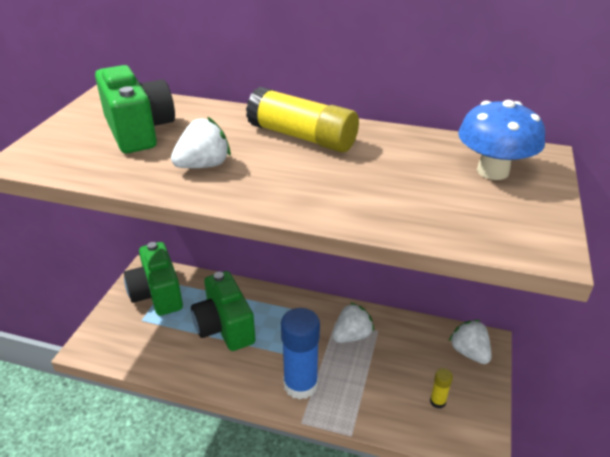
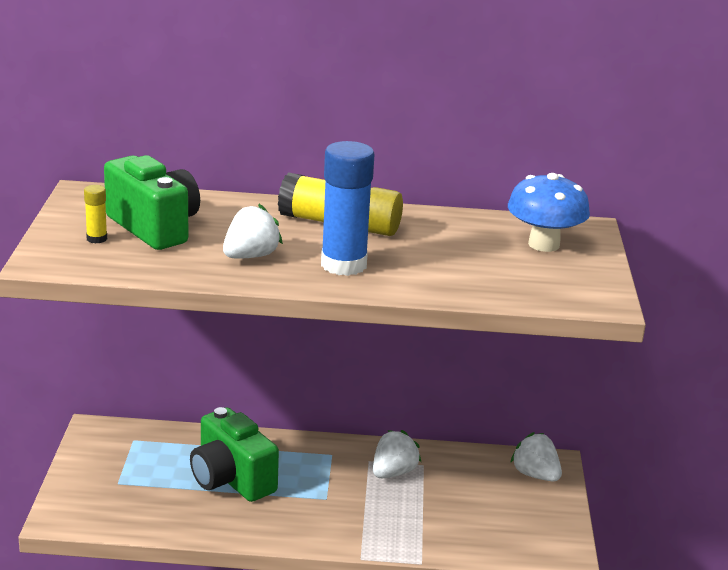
camera: 15 degrees left, 10 degrees down
green camera [124,242,183,316] -> none
blue glue stick [281,308,320,400] -> blue glue stick moved to [321,141,374,276]
yellow glue stick [430,368,453,408] -> yellow glue stick moved to [84,185,107,244]

